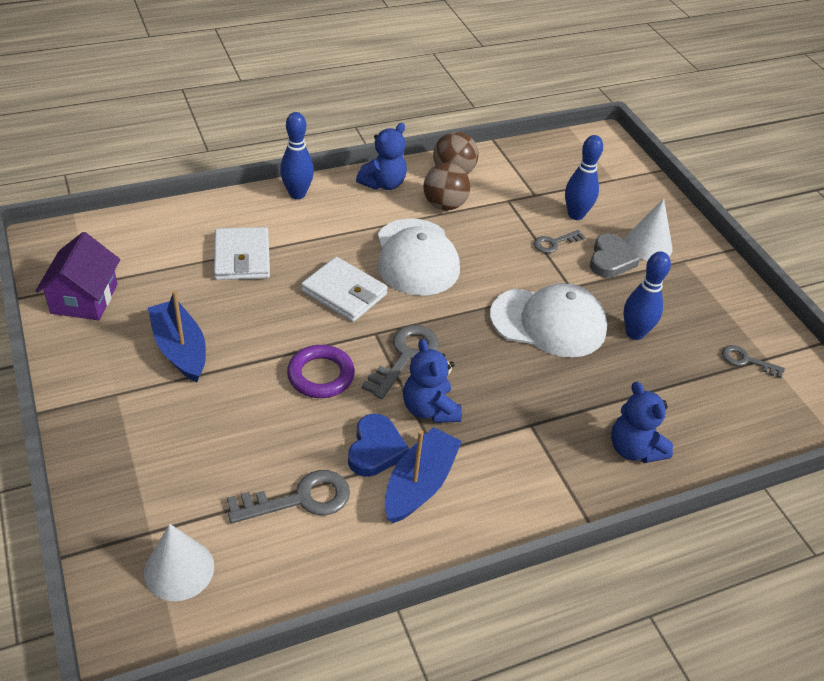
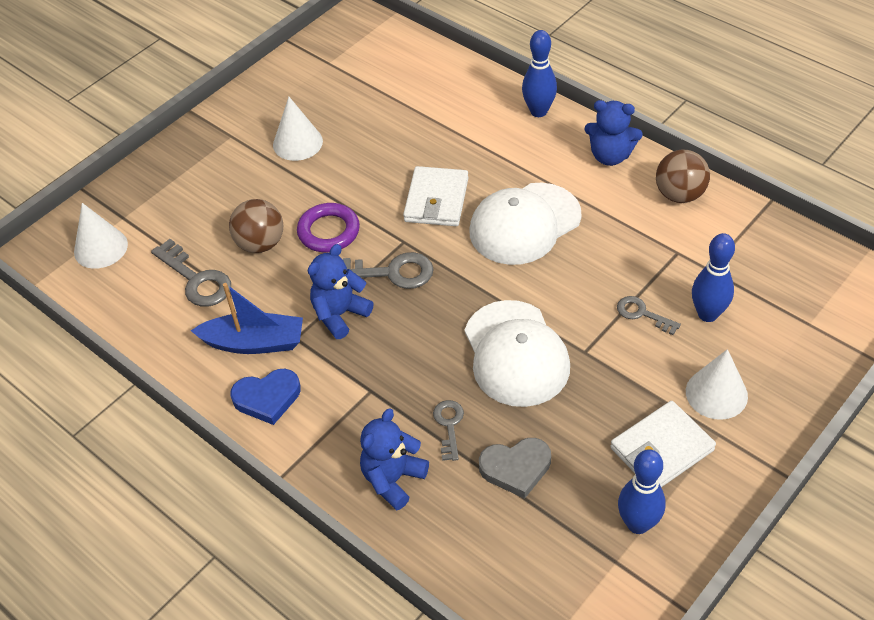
camera: 70 degrees right, 5 degrees up
purple house [35,232,120,320] -> none
blue boat [148,290,206,382] -> white cone [273,97,323,161]
white wallet [214,227,270,280] -> white wallet moved to [610,401,716,487]
blue heart [348,414,409,477] -> blue heart moved to [230,369,301,425]
brown ball [423,163,471,211] -> brown ball moved to [229,199,283,253]
grey heart [590,233,640,278] -> grey heart moved to [479,438,551,499]
blue bowling pin [624,252,671,340] -> blue bowling pin moved to [618,449,666,534]
grey key [722,345,785,378] -> grey key moved to [433,400,464,461]

